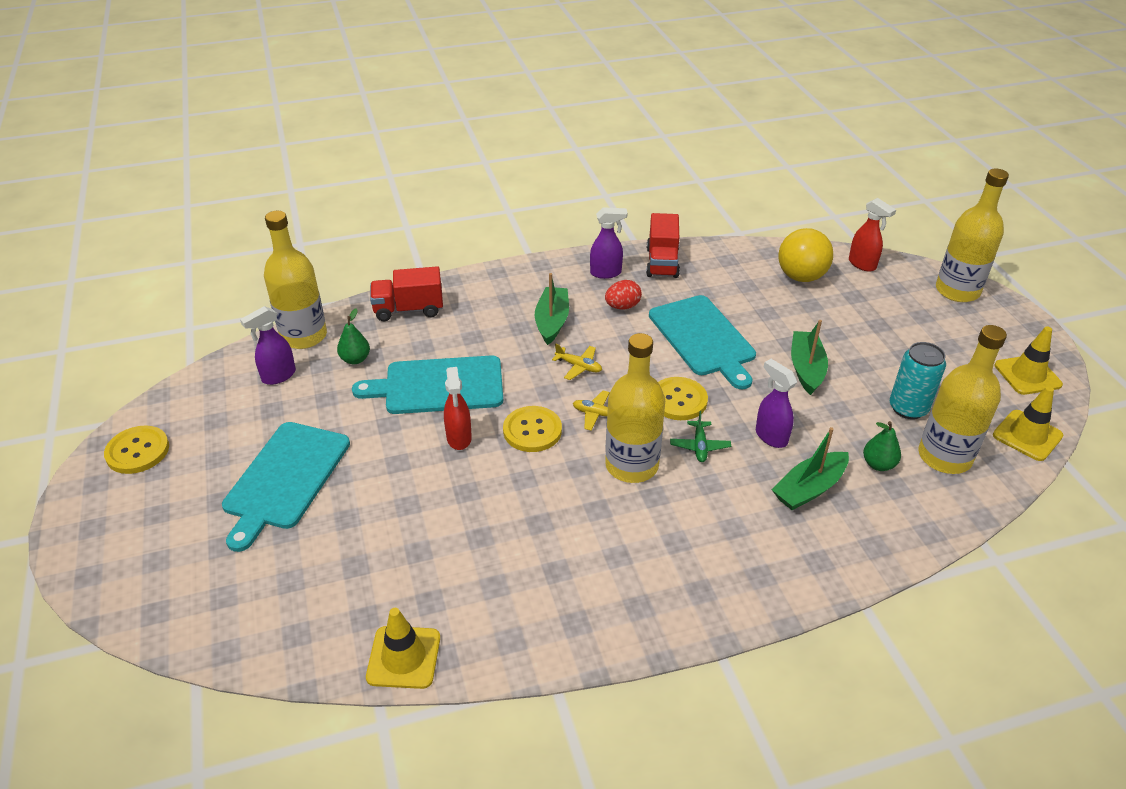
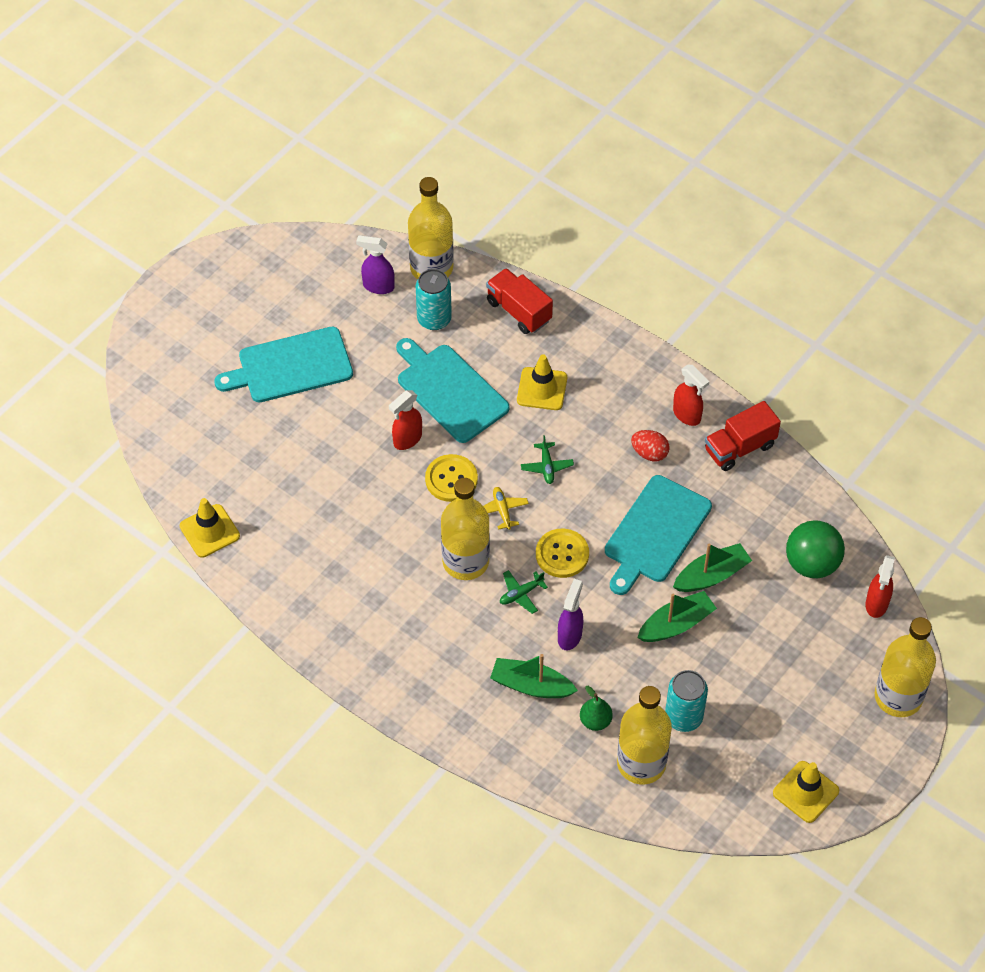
camera: 55 degrees right, 15 degrees up
yellow button [104,425,169,474] -> none
green pear [337,308,370,364] -> turquoise can [416,269,452,330]
green boat [535,273,569,345] -> green boat moved to [673,543,752,592]
yellow plane [552,343,602,380] -> green plane [521,435,574,484]
purple spray bottle [590,207,628,279] -> red spray bottle [673,365,709,426]
yellow ball [778,228,833,282] -> green ball [786,520,845,578]
yellow traffic cone [993,386,1063,461] -> yellow traffic cone moved to [517,354,567,410]

